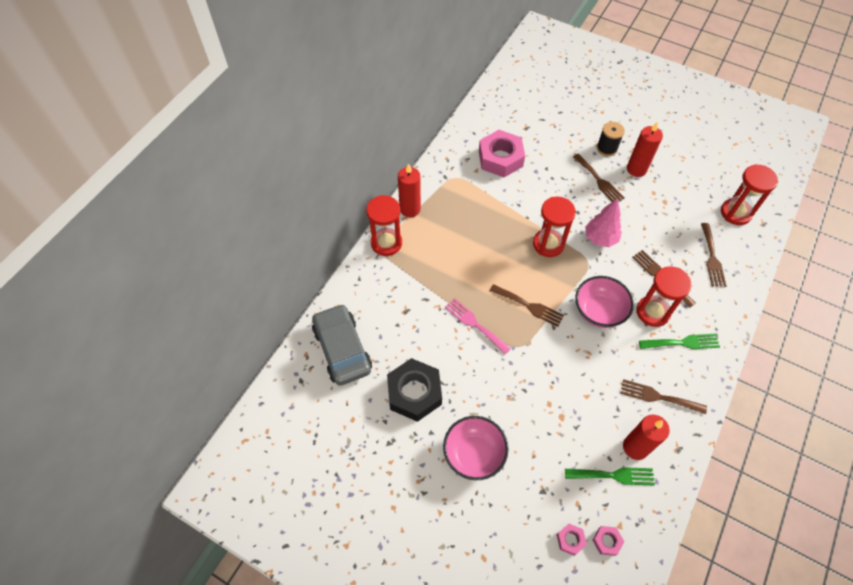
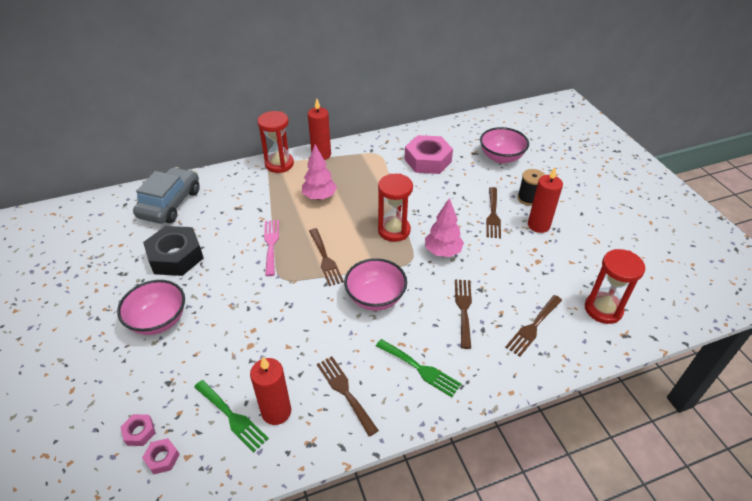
camera: 40 degrees right, 15 degrees down
red hourglass [636,266,692,327] -> none
none -> pink tree [302,145,337,200]
none -> pink bowl [480,127,529,164]

